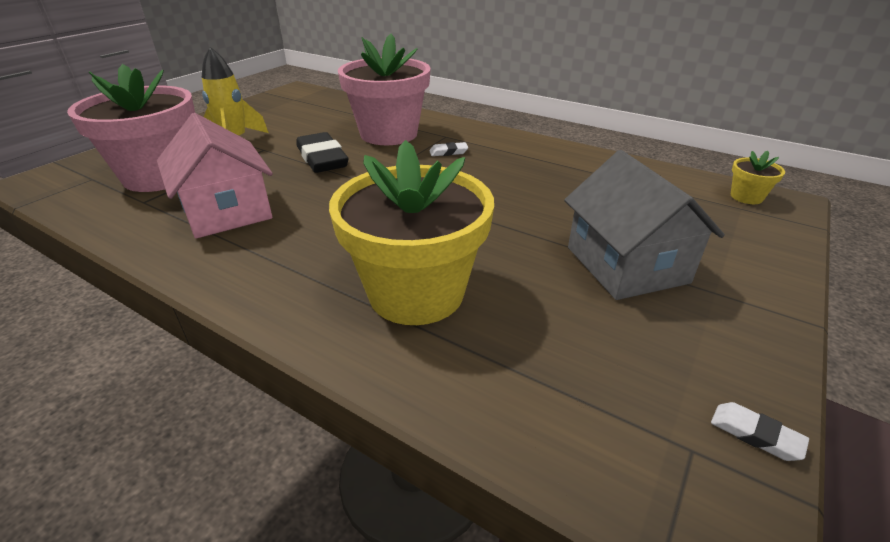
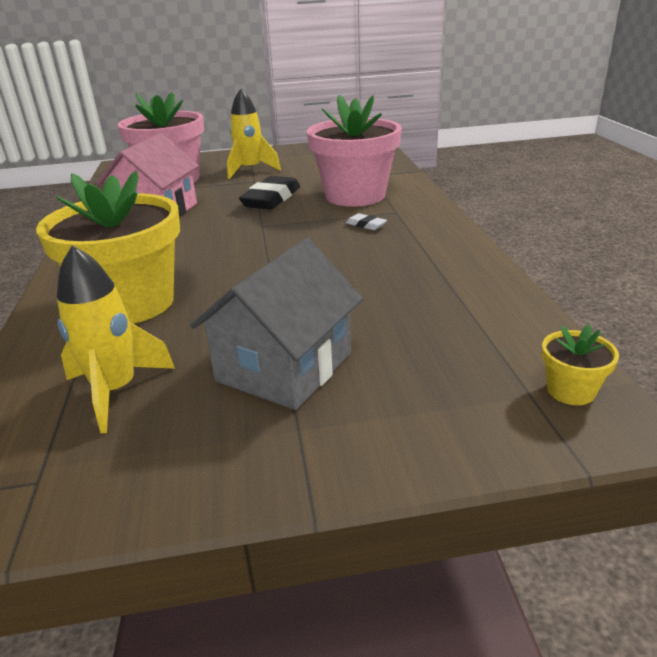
camera: 50 degrees right, 5 degrees down
white eraser [711,402,809,461] -> none
none -> yellow rocket [57,245,175,434]

